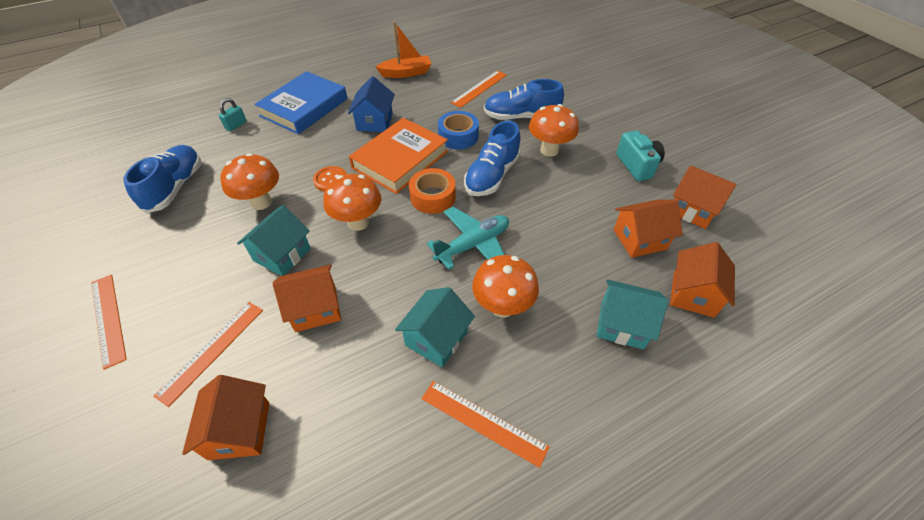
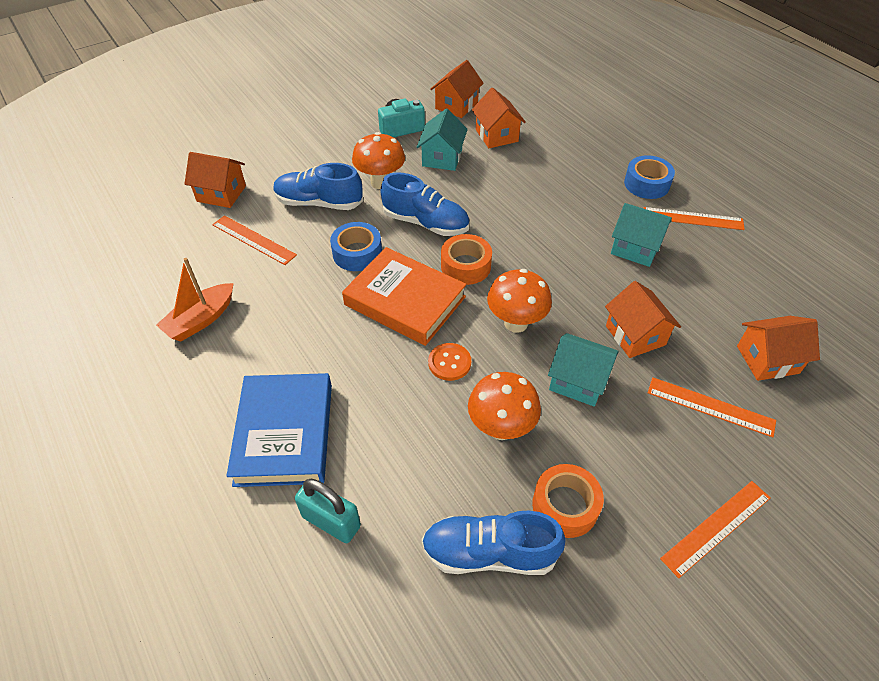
camera: 95 degrees left, 0 degrees up
turquoise padlock [219,98,247,131] -> turquoise padlock [295,479,361,543], size x1.61
blue book [255,71,348,134] -> blue book turned 60 degrees clockwise [226,373,332,487]
blue house [348,76,395,132] -> none
orange boat [376,22,431,78] -> orange boat turned 120 degrees counterclockwise [156,258,234,342]
orange ruler [421,381,550,468] -> orange ruler turned 75 degrees clockwise [643,207,745,230]
turquoise plane [427,207,509,270] -> none
orange mushroom [472,255,539,318] -> none
blue shoe [484,79,564,120] -> blue shoe turned 105 degrees clockwise [273,163,363,210]
turquoise house [597,279,668,349] -> turquoise house moved to [417,109,468,171]
orange house [670,242,735,318] -> orange house moved to [184,152,246,208]
none -> orange tape [532,464,604,538]
none -> blue tape [624,155,675,199]

